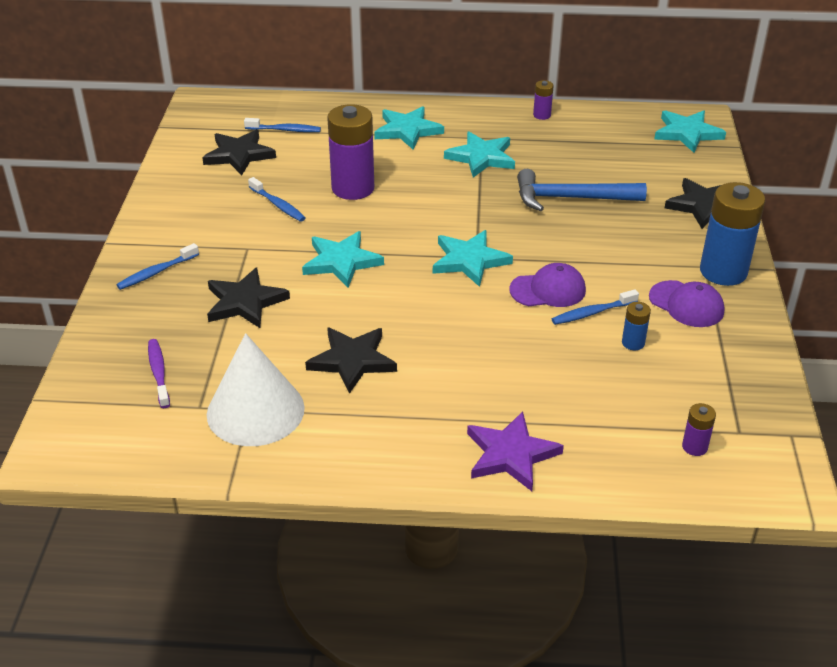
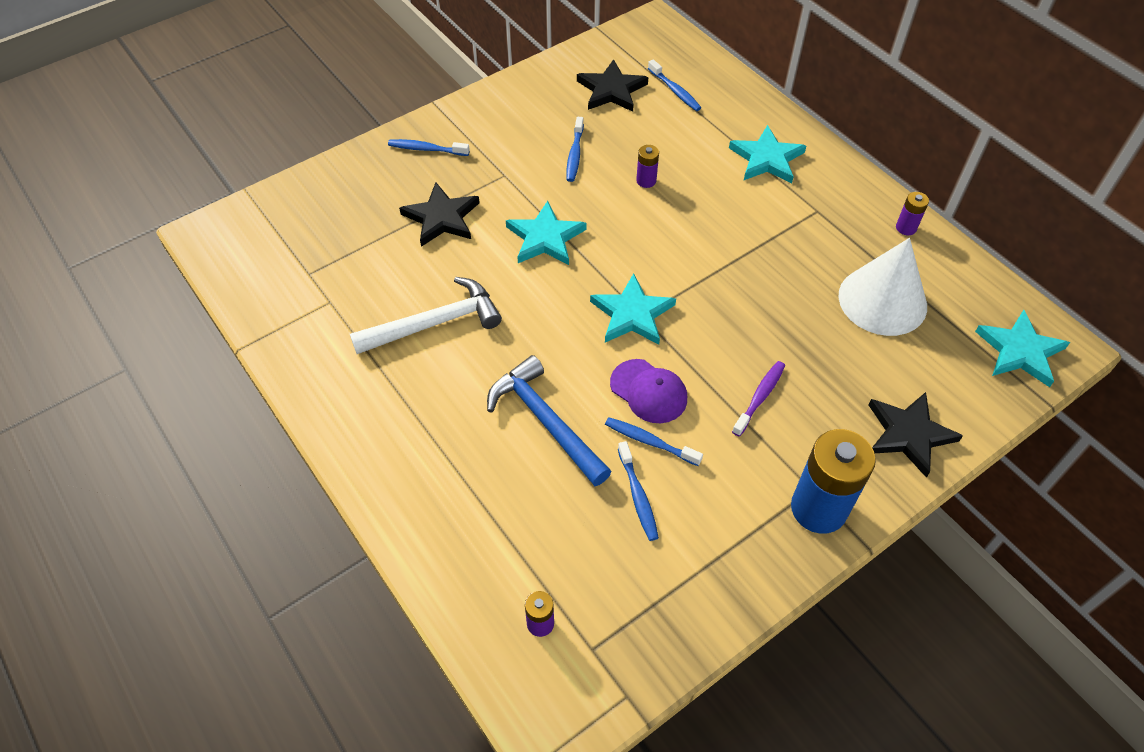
camera: 50 degrees right, 15 degrees up
purple toothbrush [148,339,170,408] -> purple toothbrush moved to [732,361,785,436]
white cone [207,333,305,446] -> white cone moved to [838,238,927,336]
black star [305,327,397,394] -> white hammer [350,277,502,354]
purple battery [327,104,374,200] -> purple battery [636,145,659,188], size x0.45
turquoise star [444,131,515,177] -> none
purple star [467,411,564,491] -> none
blue hammer [517,169,647,211] -> blue hammer moved to [487,355,612,486]
blue battery [622,302,651,350] -> blue toothbrush [618,441,659,541]
purple cap [649,280,725,327] -> none

